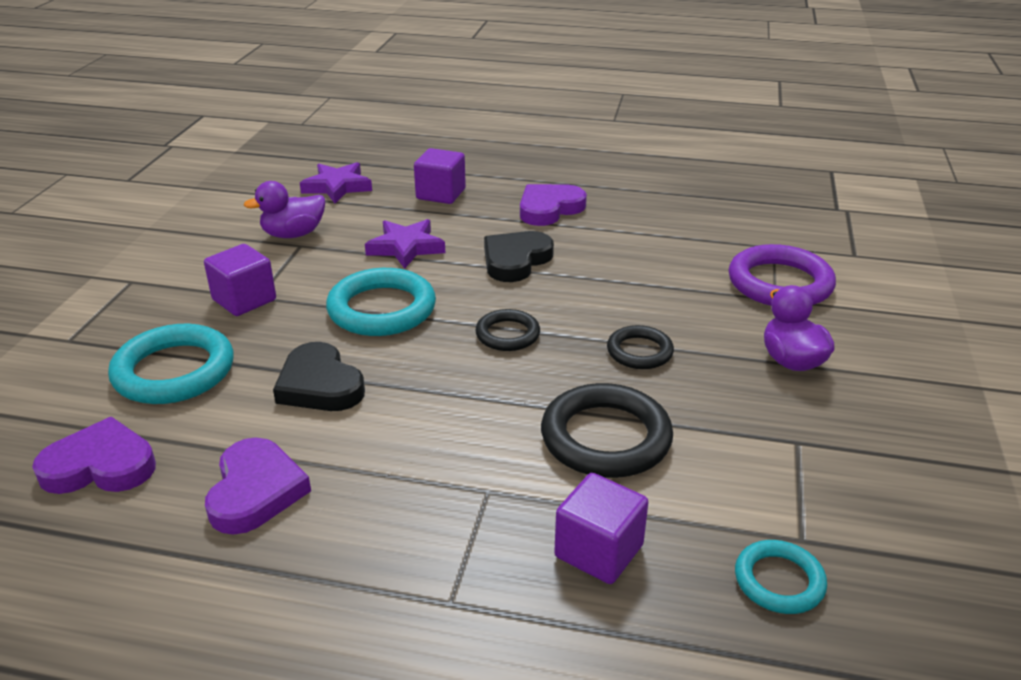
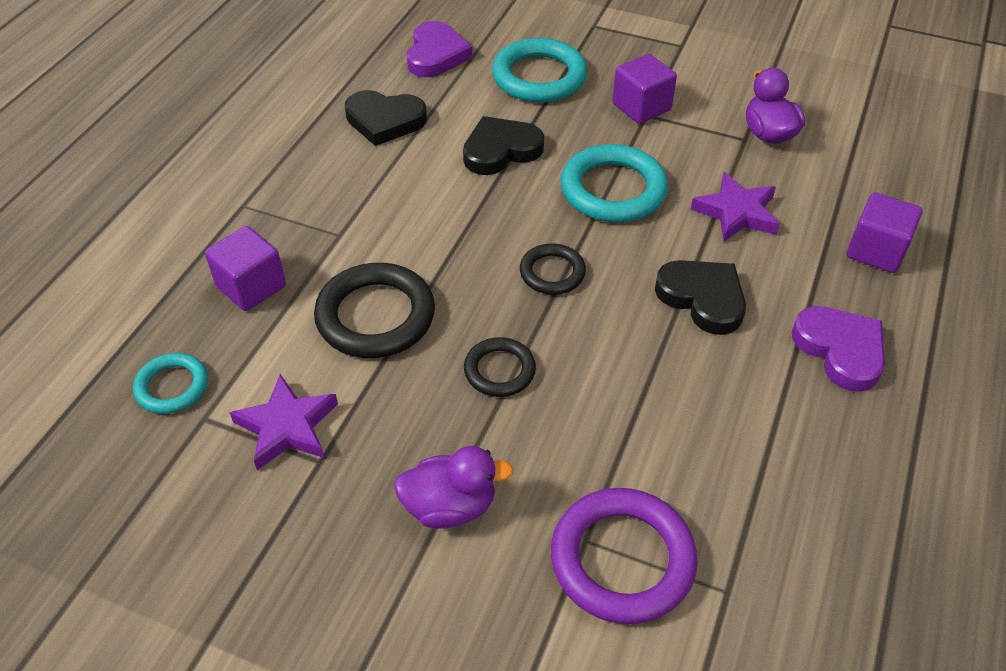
camera: 100 degrees right, 15 degrees up
purple heart [205,438,311,535] -> black heart [345,90,427,146]
purple star [300,162,372,203] -> purple star moved to [229,374,338,470]

